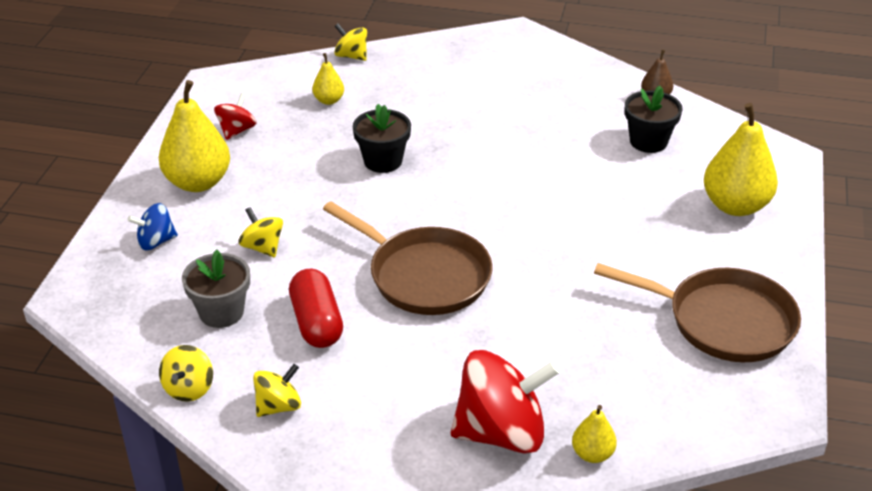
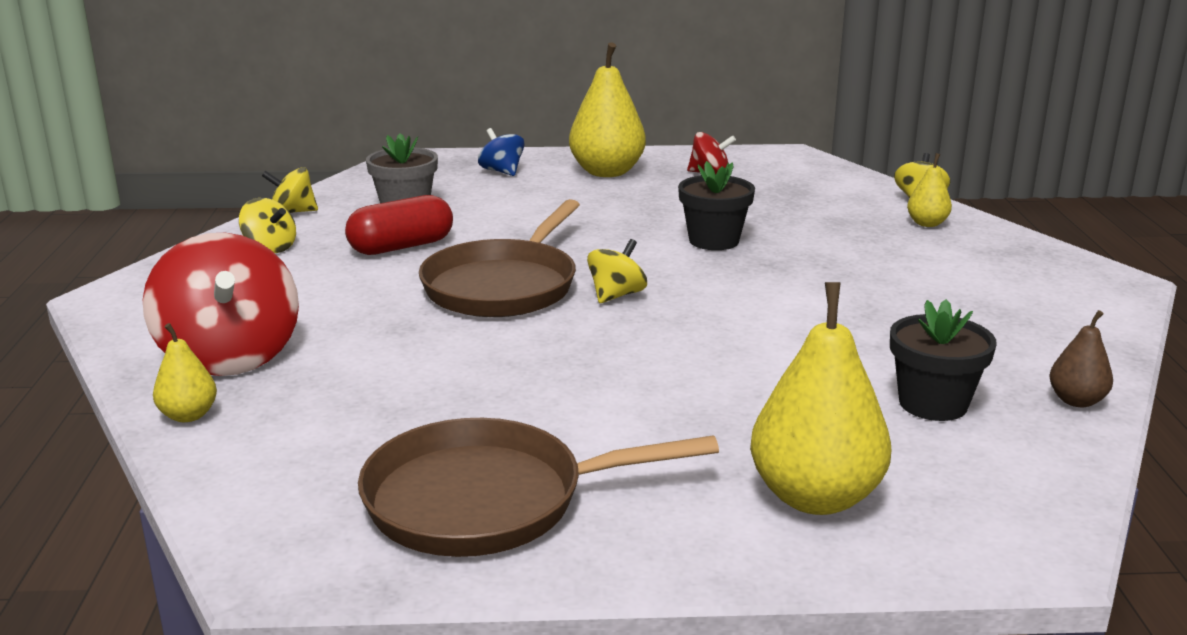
camera: 75 degrees right, 15 degrees down
yellow spinning top [238,207,283,257] -> yellow spinning top moved to [587,239,647,303]
yellow pear [312,53,344,105] -> yellow pear moved to [907,153,952,227]
brown pan [594,263,801,362] -> brown pan turned 75 degrees clockwise [358,418,719,557]

